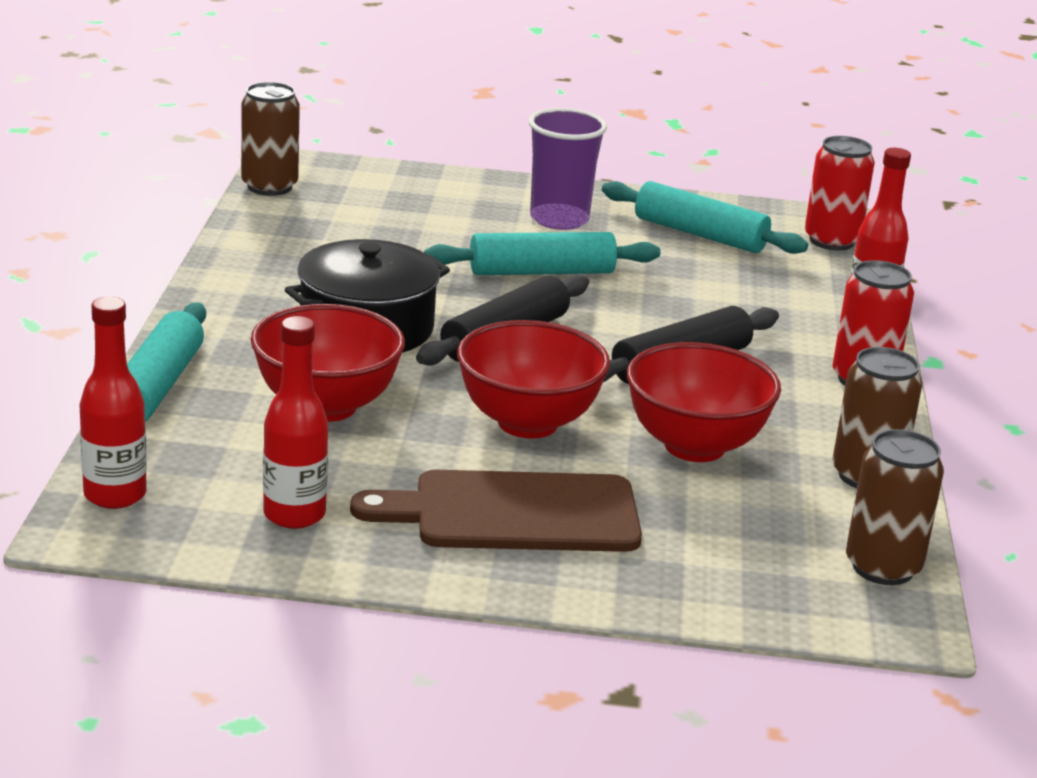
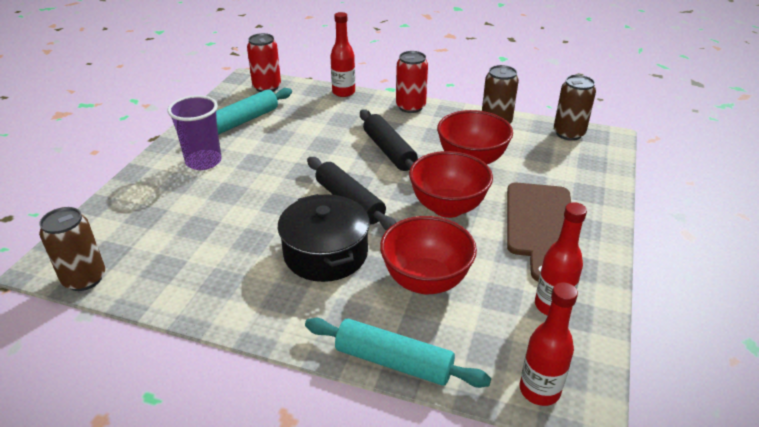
camera: 75 degrees left, 10 degrees up
turquoise rolling pin [424,232,660,275] -> none

